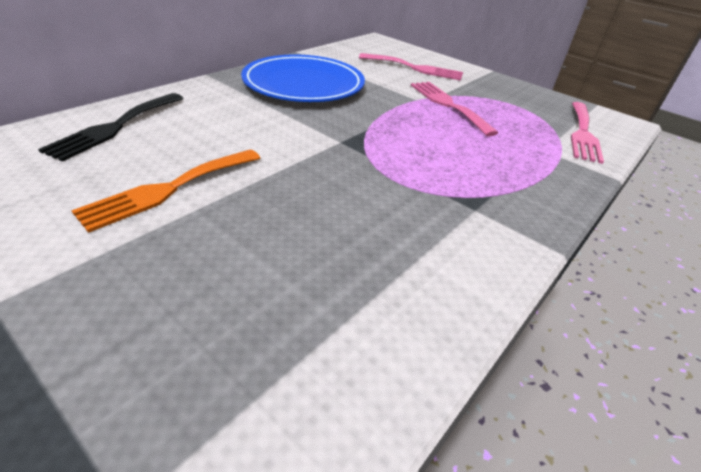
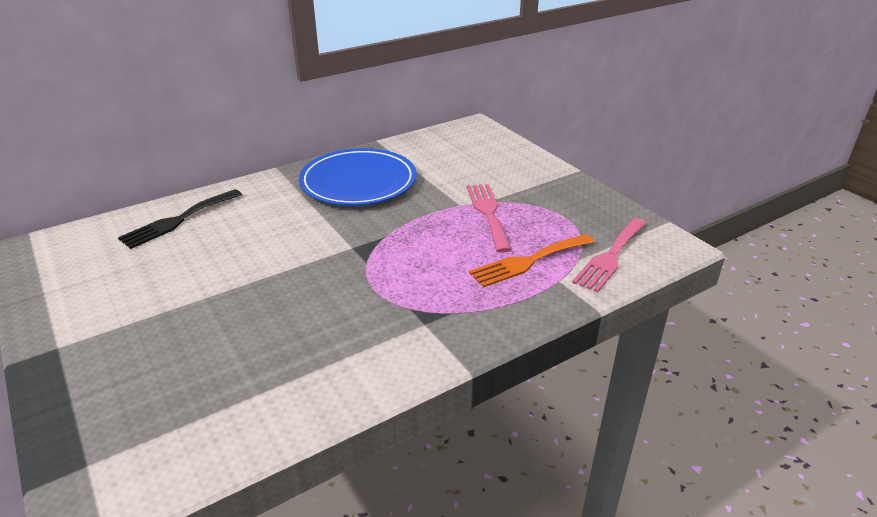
camera: 20 degrees right, 5 degrees down
orange fork [71,149,260,233] -> orange fork moved to [469,234,594,287]
pink fork [359,53,463,81] -> none

